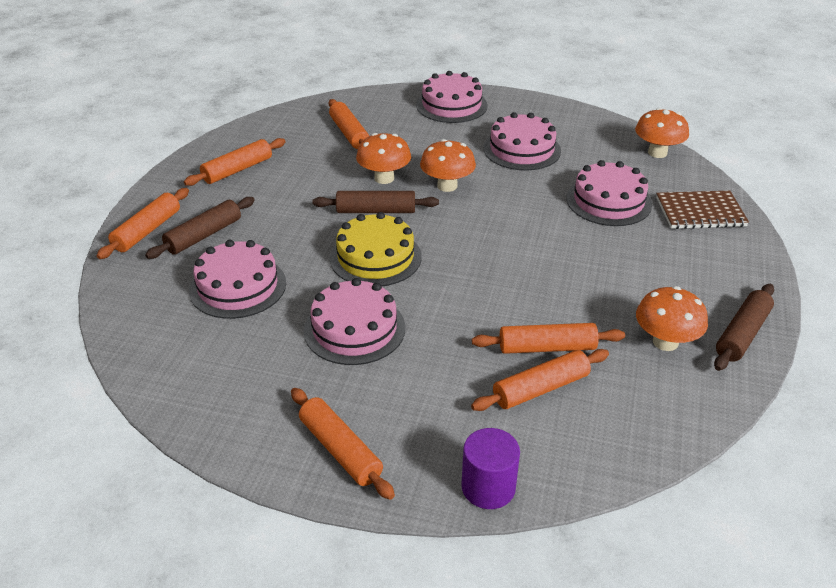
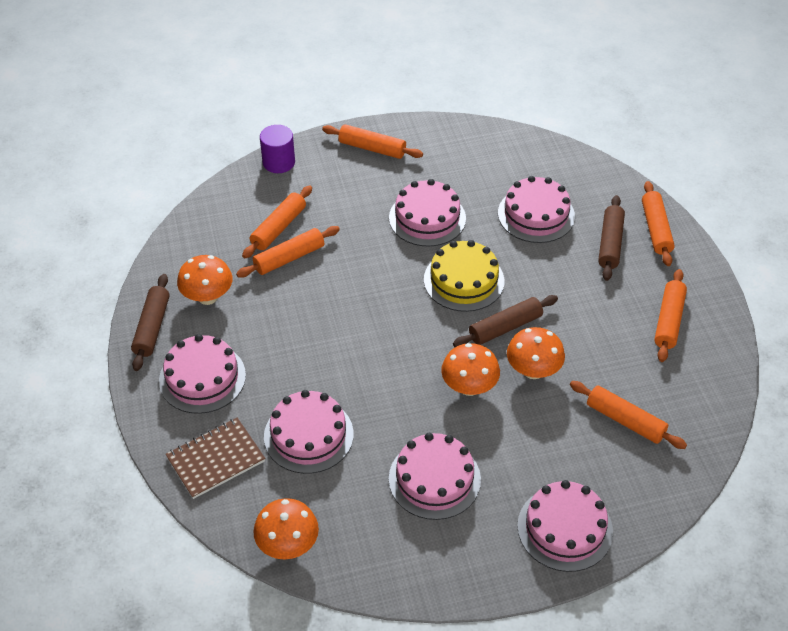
camera: 150 degrees right, 10 degrees up
none -> pink cake [159,334,246,414]

